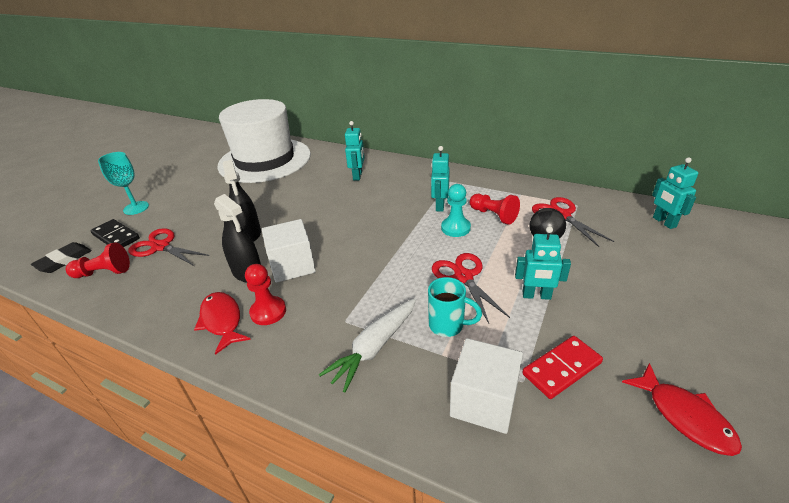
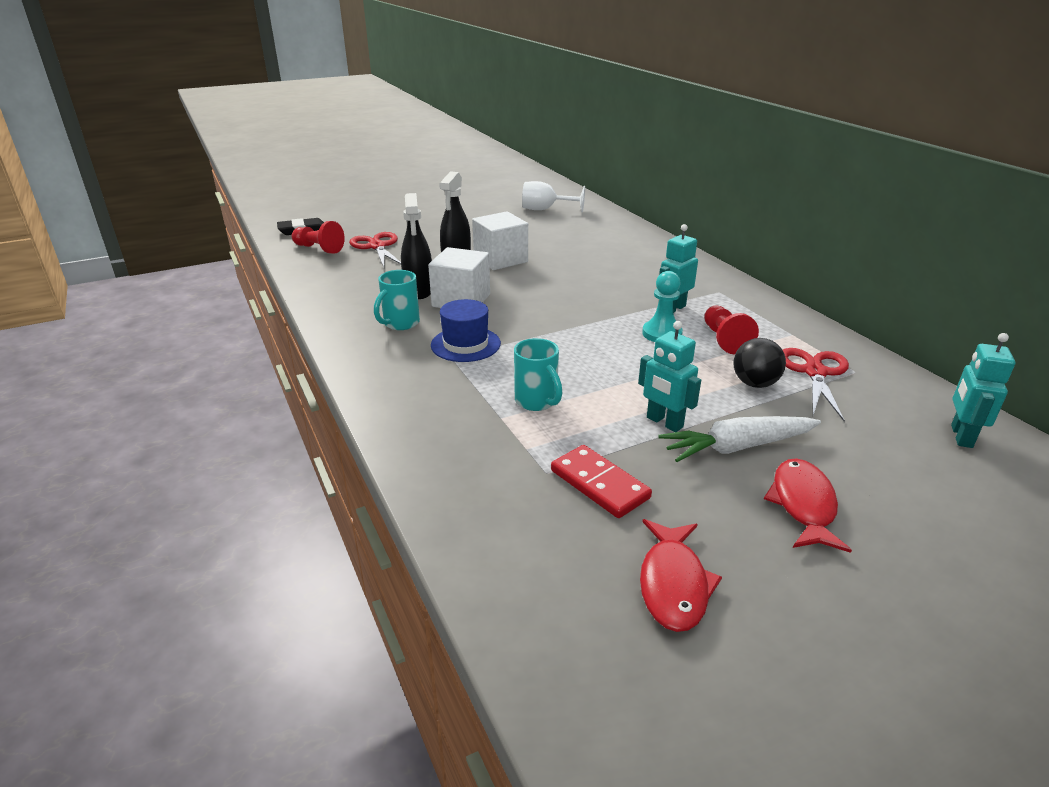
camera: 35 degrees right, 5 degrees down
black domino [90,219,140,247] -> none
turquoise goblet [98,152,149,215] -> none
red fish [194,292,251,355] -> red fish moved to [764,458,852,553]
white hat [217,99,311,183] -> white goblet [522,181,585,213]
red pawn [245,264,286,325] -> turquoise mug [374,270,420,330]
white carrot [319,298,416,392] -> white carrot moved to [658,416,821,462]
turquoise robot [345,121,365,180] -> none
red scissors [432,253,510,323] -> none
white cube [450,338,523,434] -> white cube moved to [472,211,528,270]
red domino [522,336,603,399] -> red domino turned 45 degrees clockwise [551,445,652,518]
none -> blue hat [431,299,501,362]

